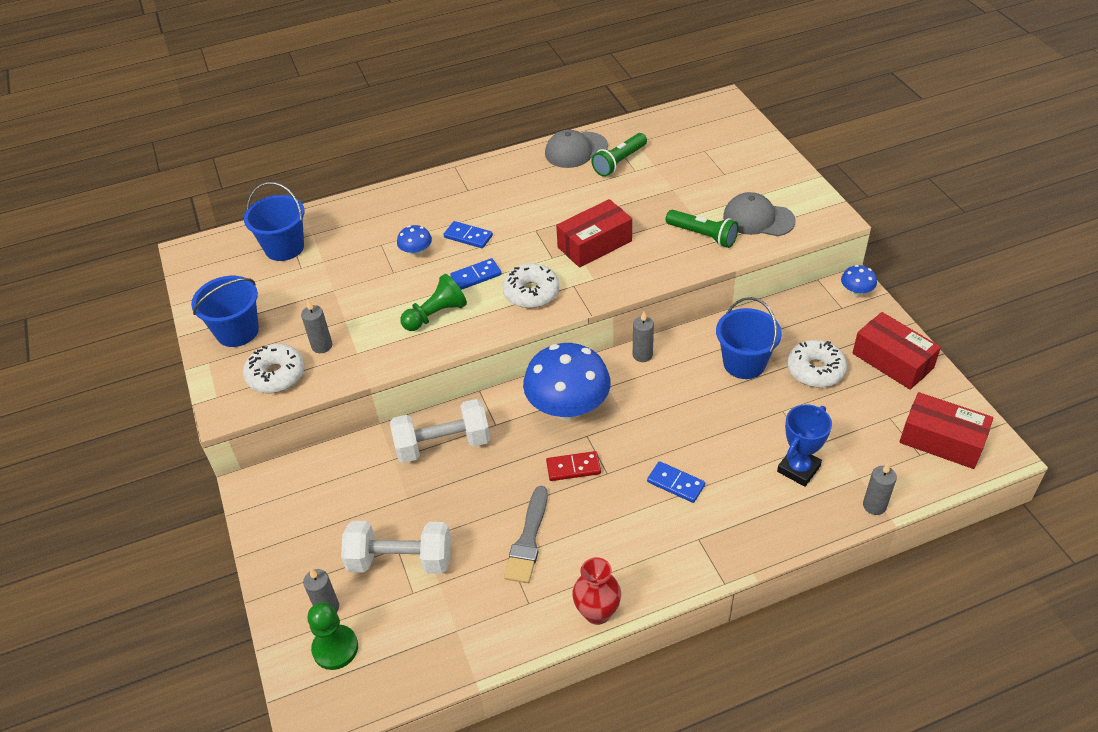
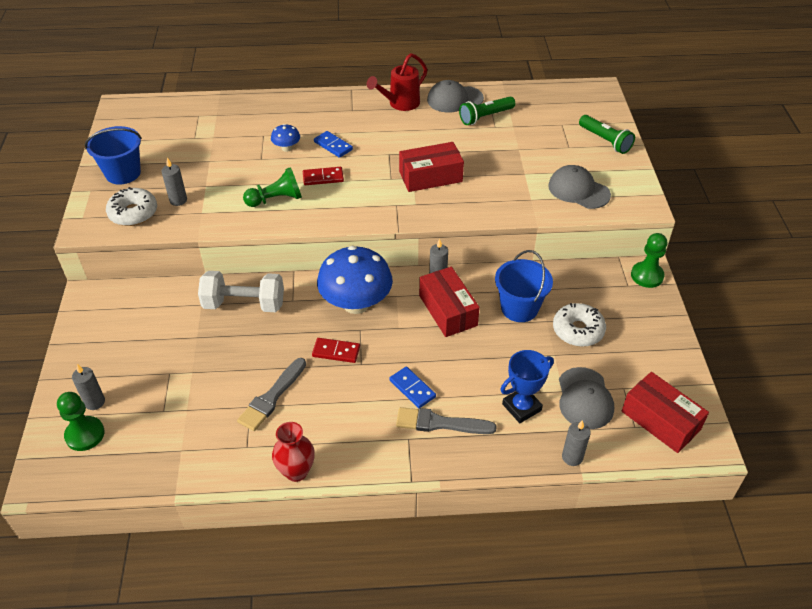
camera: 15 degrees right, 0 degrees up
blue bucket [244,182,304,261] -> none
white dumbbell [341,521,451,574] -> none
blue domino [450,258,502,290] -> red domino [303,167,344,185]
white donut [502,263,559,308] -> none
green flashlight [666,210,739,248] -> green flashlight moved to [579,115,635,154]
blue mushroom [841,265,877,297] -> green pawn [631,233,667,288]
red box [853,312,941,390] -> red box moved to [419,267,480,337]
none -> red watering can [367,53,427,111]
none -> grey brush [396,407,497,434]
none -> grey cap [559,367,614,429]

